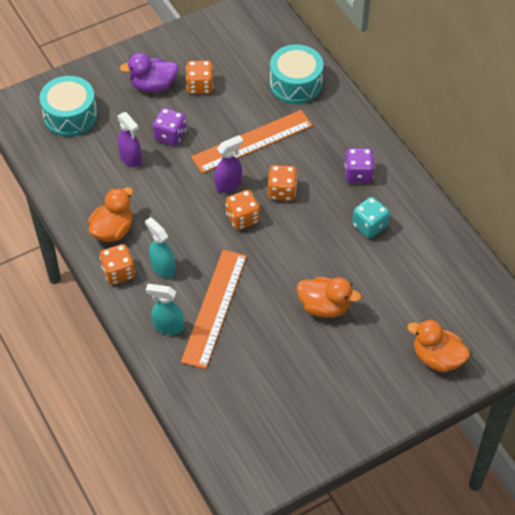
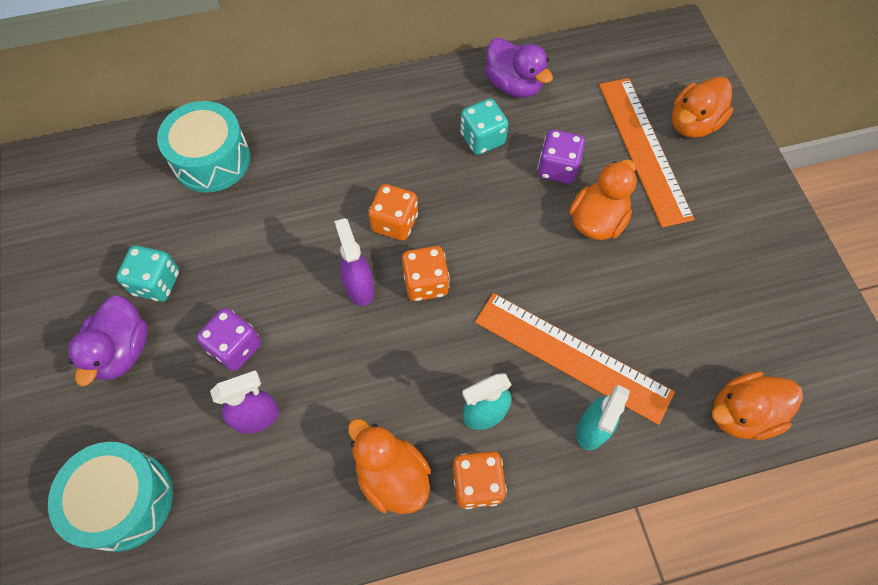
camera: 75 degrees left, 10 degrees up
orange dice [186,60,214,94] -> turquoise dice [116,246,179,302]
orange ruler [191,110,313,174] -> orange ruler moved to [599,78,694,227]
purple dice [344,148,375,183] -> purple dice moved to [537,129,585,184]
none -> purple duck [485,38,553,98]
none -> orange duck [712,371,803,440]

